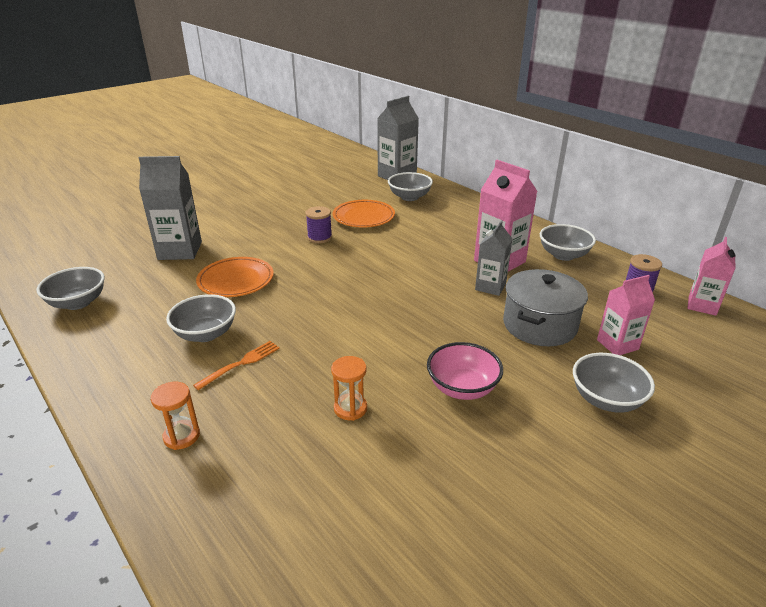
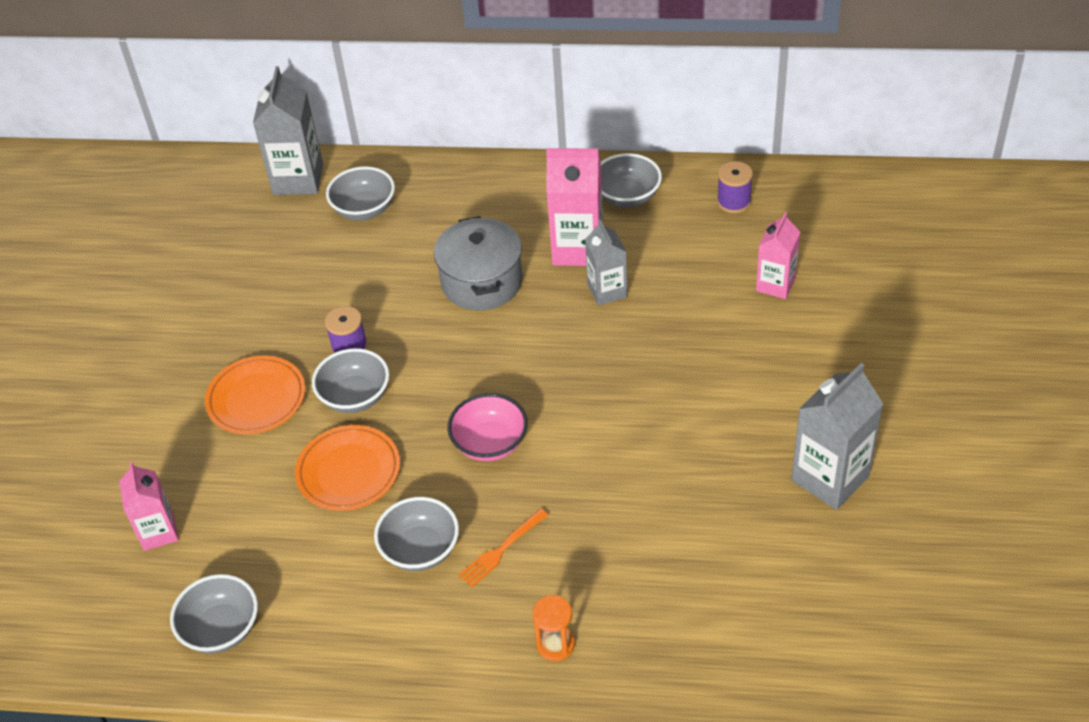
camera: 40 degrees left, 15 degrees up
grey carton [139,156,202,260] -> grey carton moved to [791,363,883,510]
orange fork [193,341,280,391] -> orange fork turned 135 degrees counterclockwise [458,508,549,587]
orange hourglass [331,356,367,421] -> none
orange plate [333,200,395,227] -> orange plate moved to [205,356,305,434]
pink bowl [427,342,503,400] -> pink bowl moved to [447,393,528,461]
grey pot [503,269,588,346] -> grey pot moved to [434,216,523,311]
grey bowl [573,353,655,413] -> grey bowl moved to [312,348,389,413]
pink carton [687,237,736,316] -> pink carton moved to [119,462,178,551]

